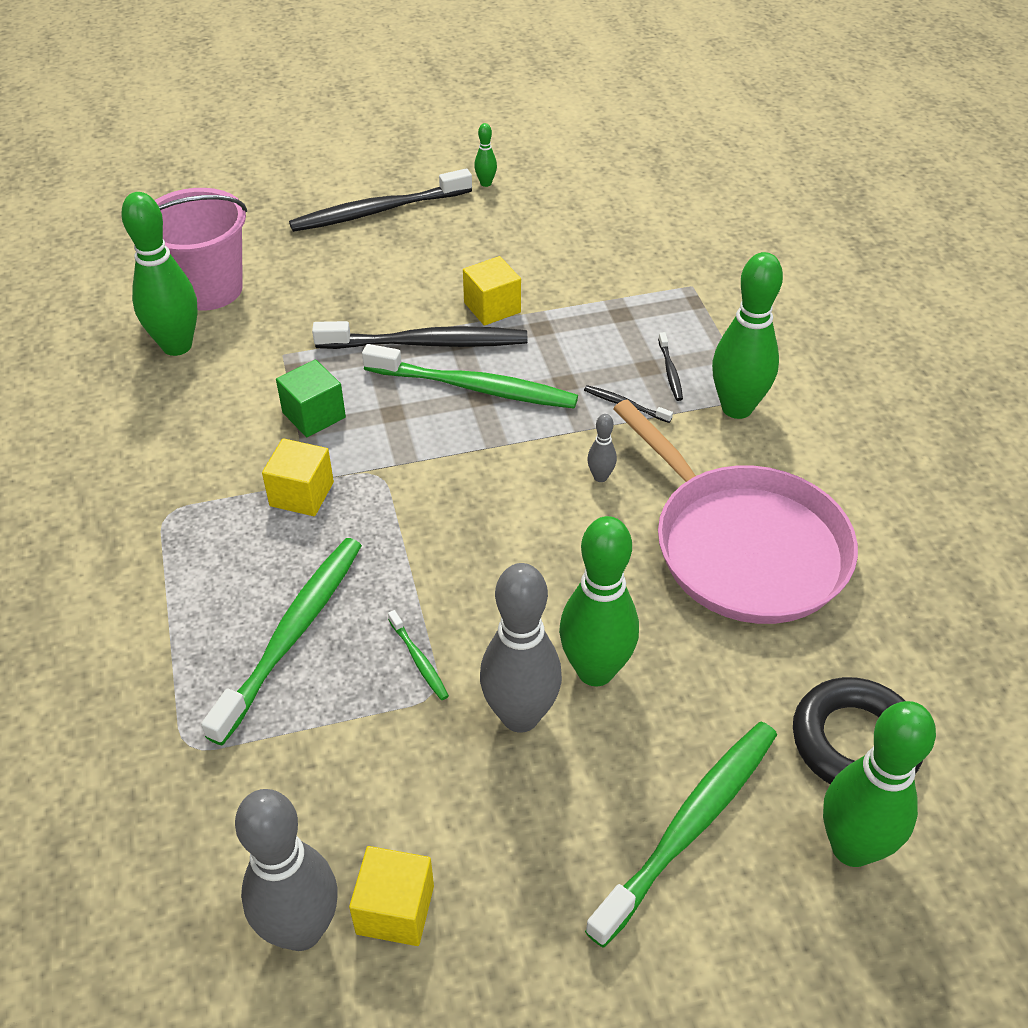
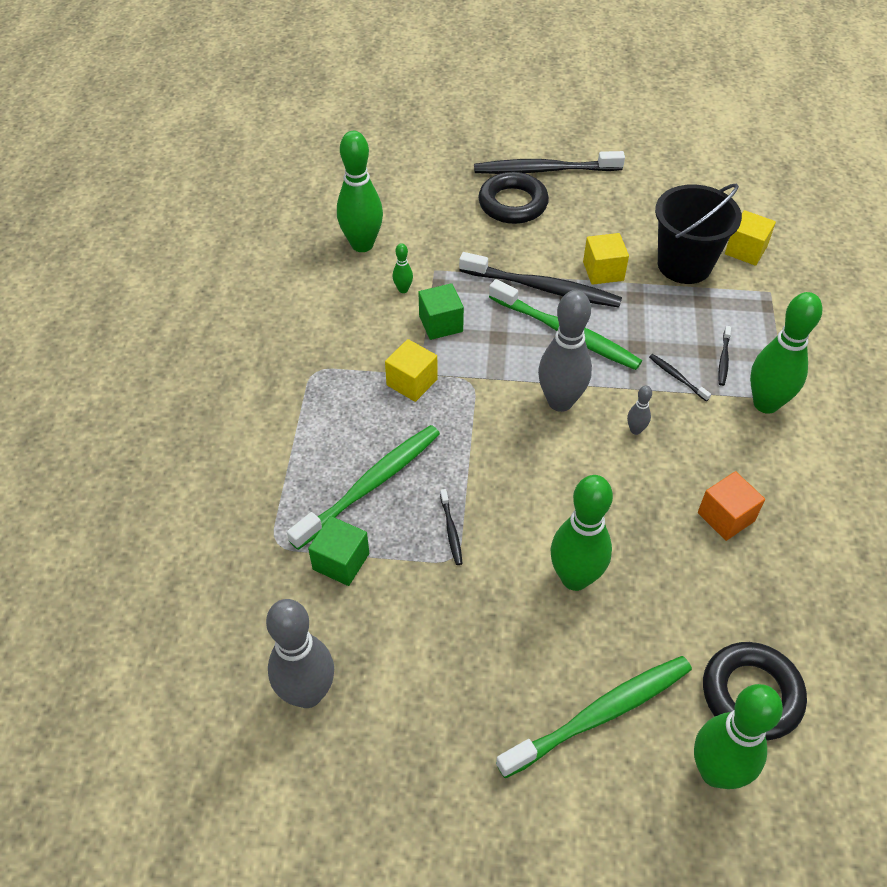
camera: 20 degrees right, 5 degrees up
pink bucket [154,188,247,311] -> none
yellow cube [349,846,434,946] -> yellow cube moved to [725,210,776,266]
green toothbrush [388,610,449,700] -> black toothbrush [440,489,463,565]
green bowling pin [474,123,497,187] -> green bowling pin moved to [393,243,413,293]
grey bowling pin [480,563,562,733] -> grey bowling pin moved to [538,290,592,412]
pink pan [613,399,858,624] -> orange cube [698,471,765,541]
none -> green cube [308,516,369,586]
none -> black ring [478,172,549,224]
none -> black bucket [655,183,742,284]

